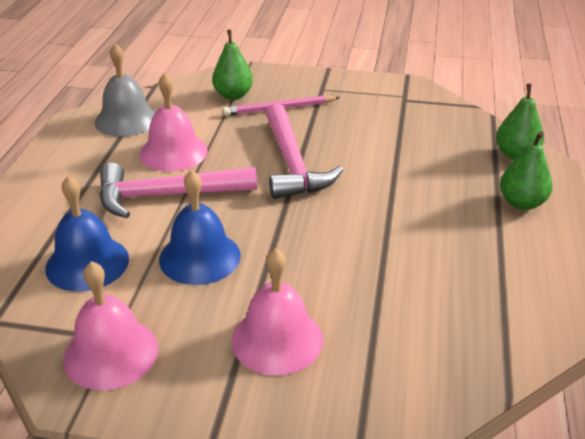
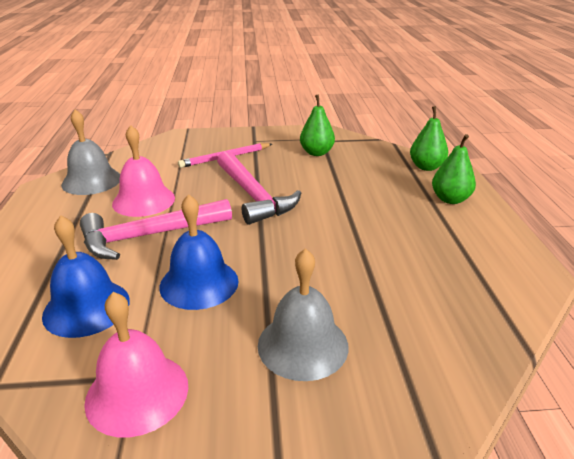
camera: 15 degrees left, 5 degrees down
green pear [212,30,253,100] -> green pear moved to [300,94,335,156]
pink bell [231,248,323,376] -> grey bell [258,248,349,381]

